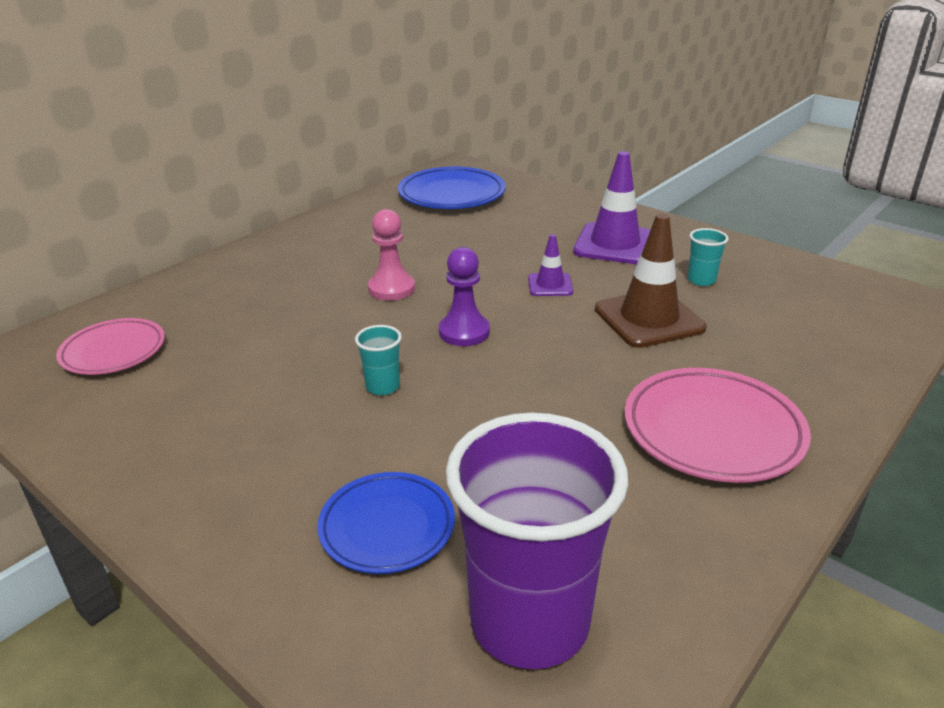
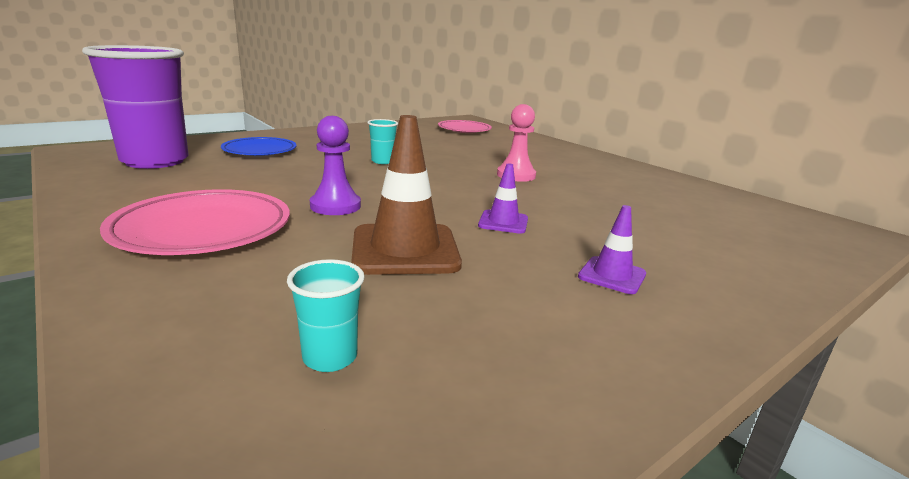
camera: 100 degrees right, 10 degrees down
blue plate [398,167,506,209] -> none
purple pawn [439,247,490,346] -> purple pawn moved to [310,116,361,215]
purple traffic cone [573,151,651,264] -> purple traffic cone [578,205,646,294], size x0.53
turquoise cup [688,228,729,286] -> turquoise cup moved to [287,259,365,372]

